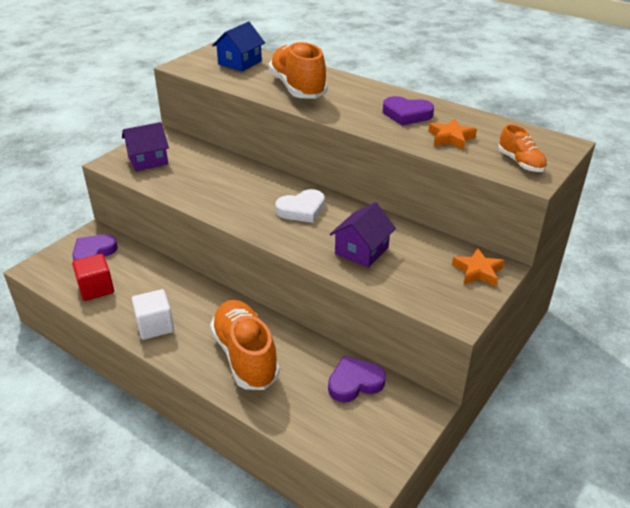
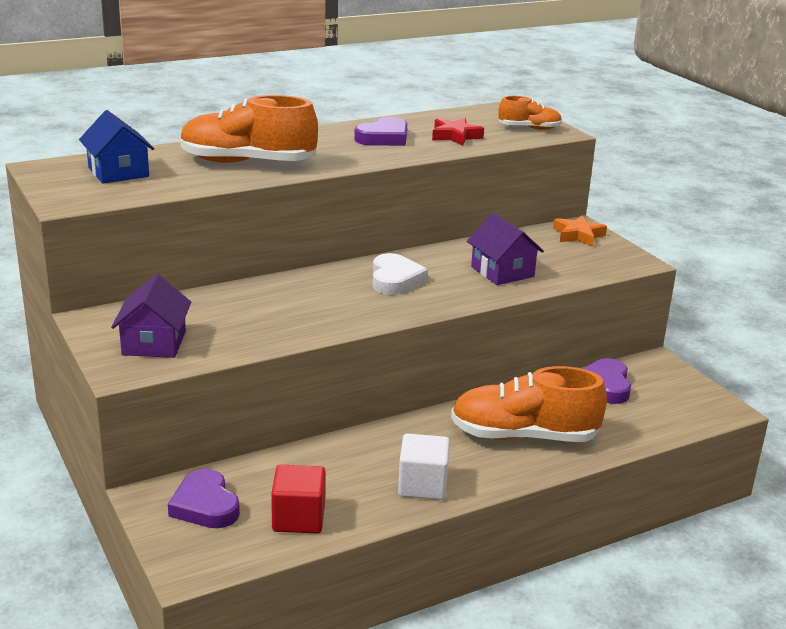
camera: 65 degrees left, 10 degrees down
orange star [428,119,477,150] -> red star [432,118,484,146]

